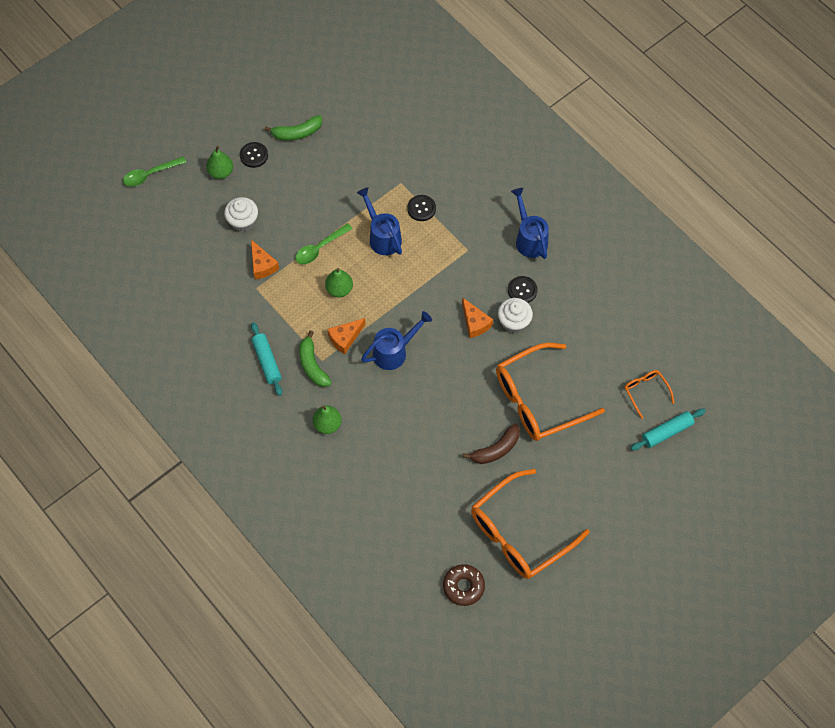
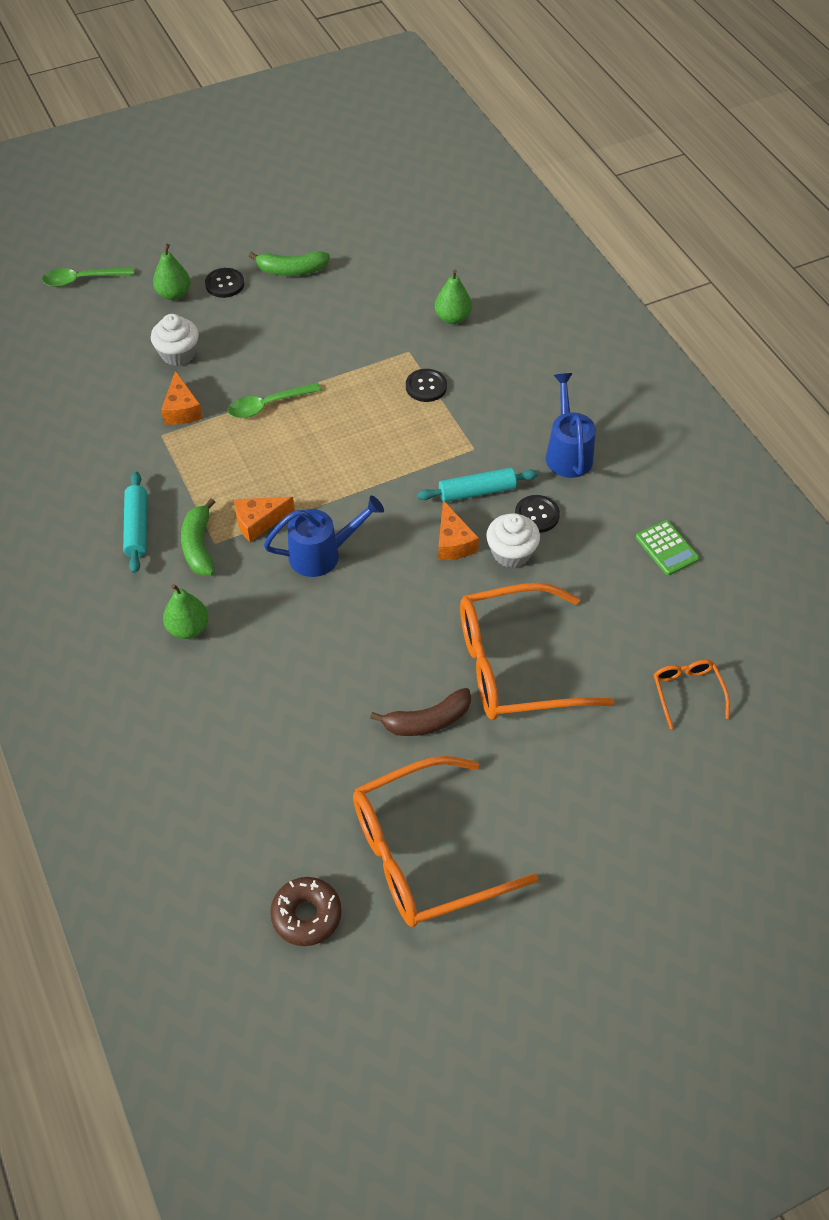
camera: 15 degrees right, 10 degrees down
green pear [325,268,353,297] -> green pear moved to [435,270,472,324]
blue watering can [357,187,402,255] -> none
turquoise rolling pin [631,409,706,451] -> turquoise rolling pin moved to [417,467,538,502]
none -> green calculator [636,520,700,575]

